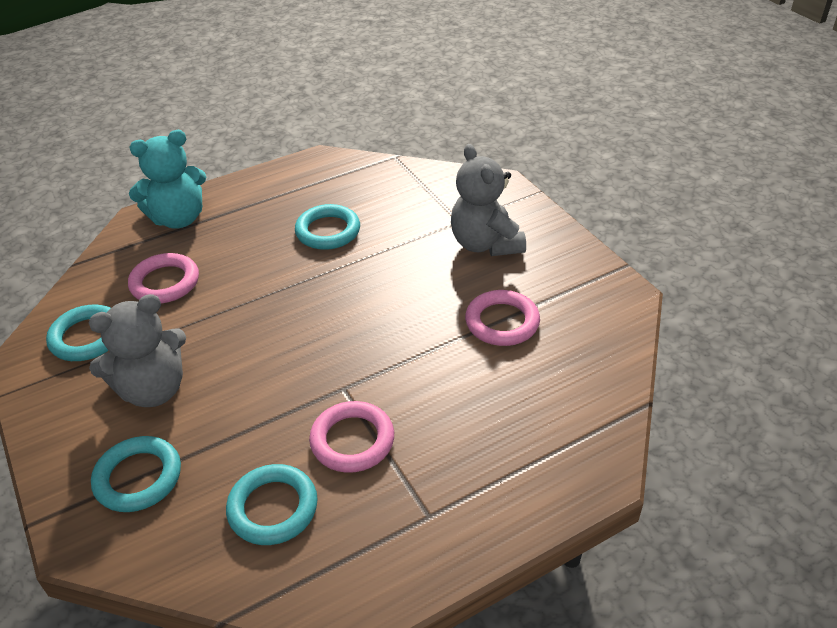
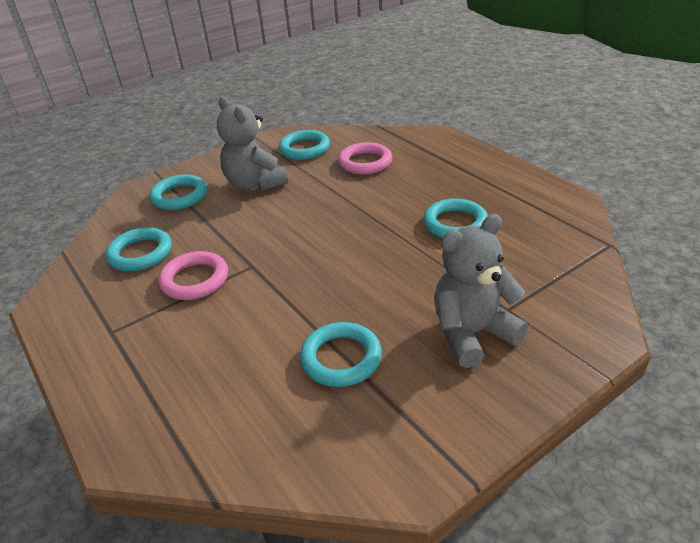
camera: 85 degrees right, 5 degrees down
turquoise teddy bear [129,130,206,229] -> none
pink ring [465,290,540,346] -> turquoise ring [300,322,382,387]

